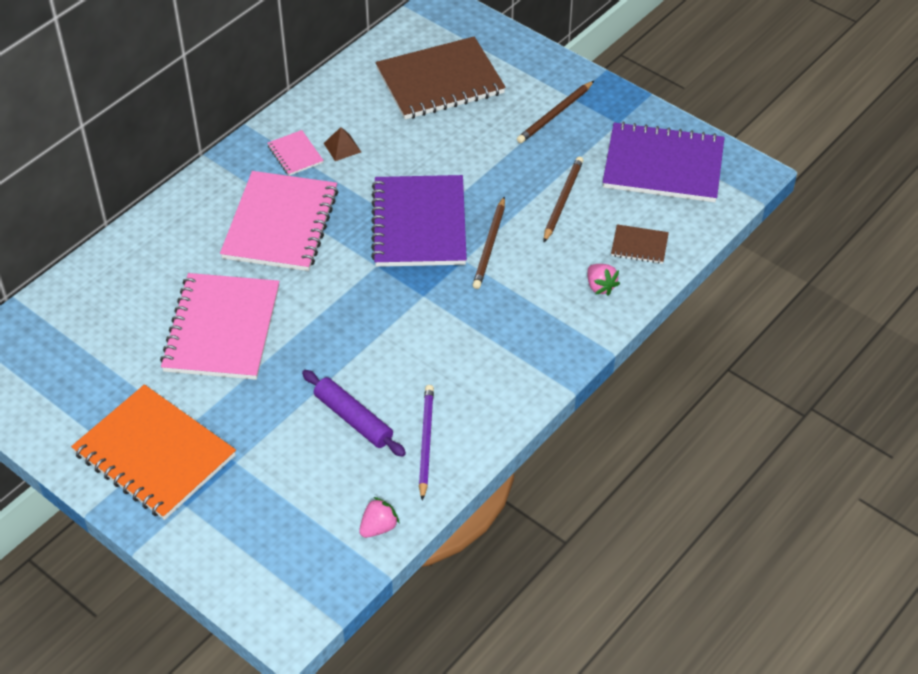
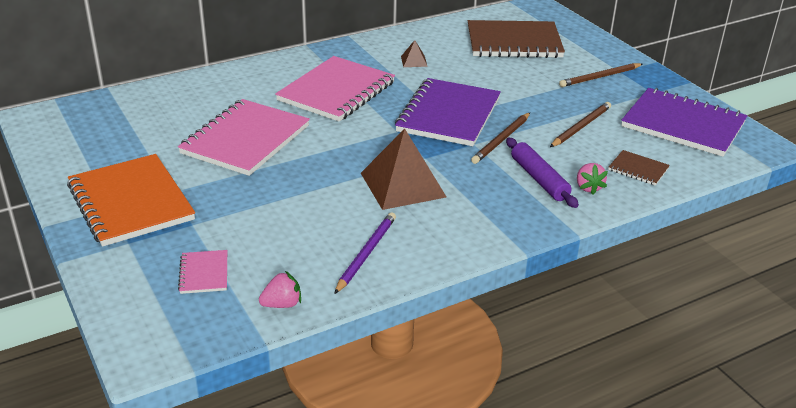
camera: 20 degrees right, 15 degrees down
pink notebook [268,130,324,176] -> pink notebook moved to [178,250,227,294]
purple rolling pin [302,370,406,457] -> purple rolling pin moved to [506,138,579,208]
none -> brown pyramid [361,129,446,210]

